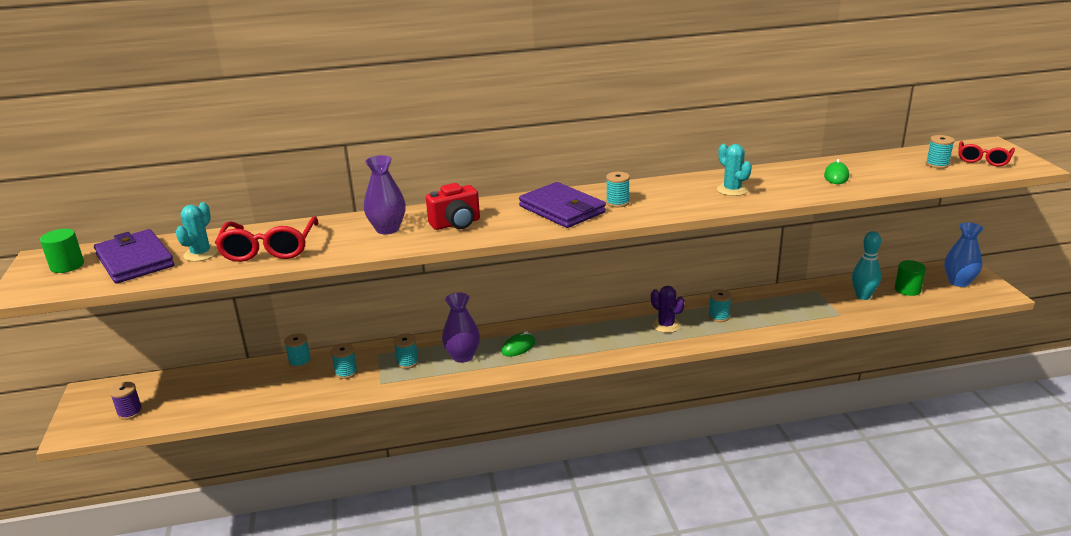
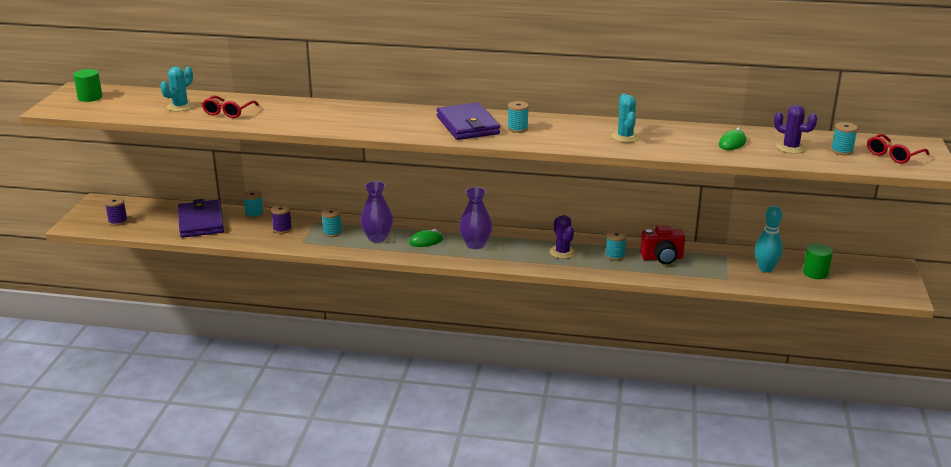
camera: 20 degrees right, 0 degrees up
purple wallet [94,229,174,284] -> purple wallet moved to [178,199,224,238]
red glasses [215,216,318,262] -> red glasses [202,96,259,118], size x0.63
turquoise spool [331,343,358,379] -> purple spool [271,204,292,234]
purple vase [364,155,406,234] -> purple vase moved to [459,187,492,249]
red camera [426,183,480,230] -> red camera moved to [640,225,685,264]
blue vase [944,222,983,287] -> none
none -> purple cactus [774,105,817,154]

